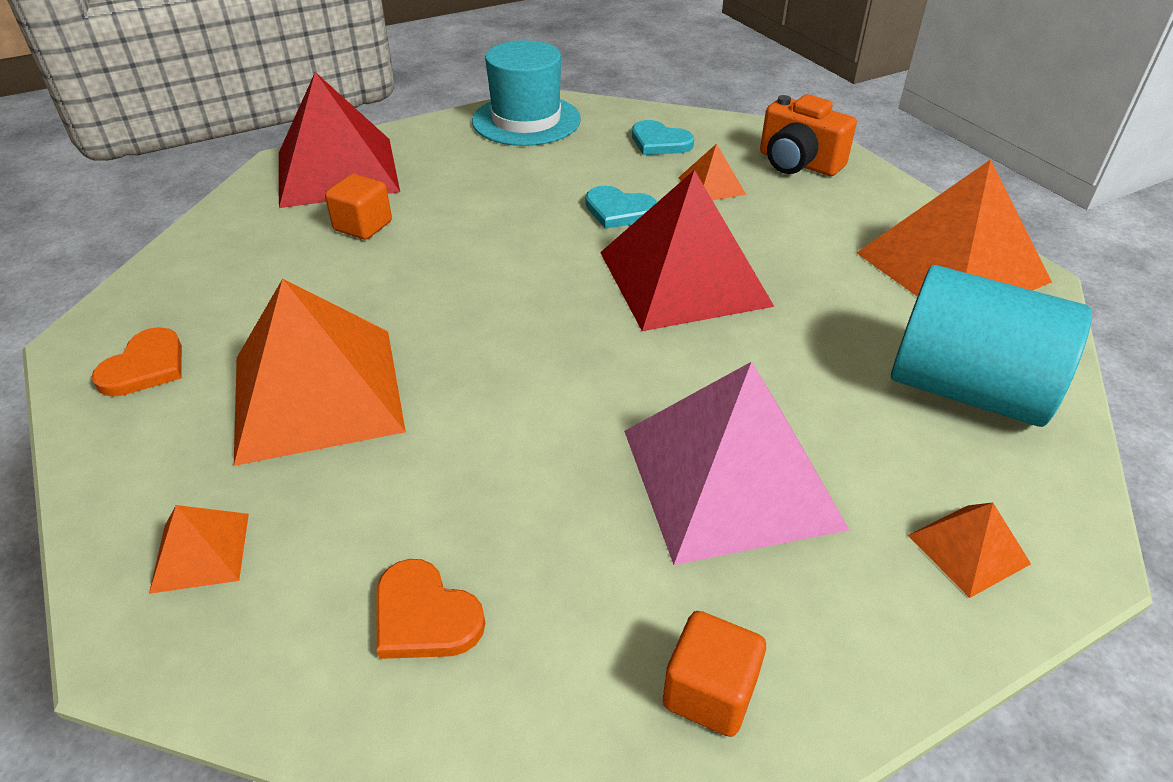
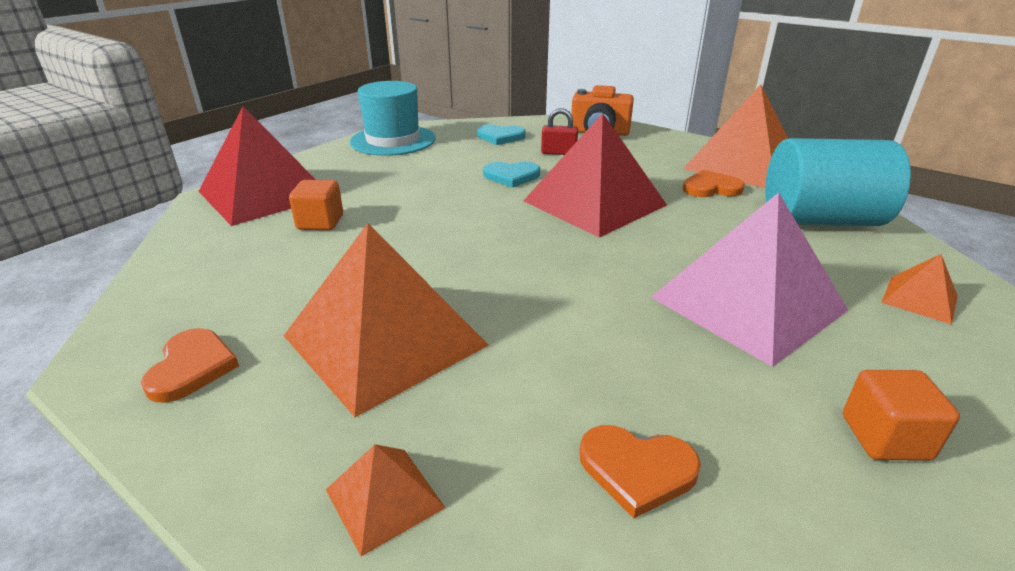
camera: 25 degrees left, 10 degrees down
orange pyramid [678,144,746,201] -> red padlock [541,108,578,155]
none -> orange heart [683,170,745,197]

